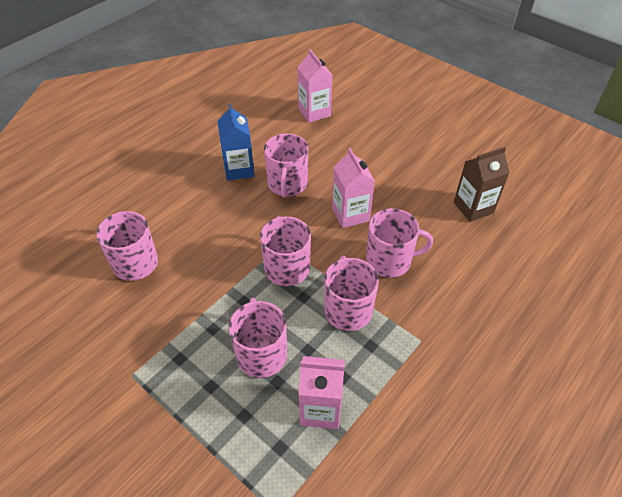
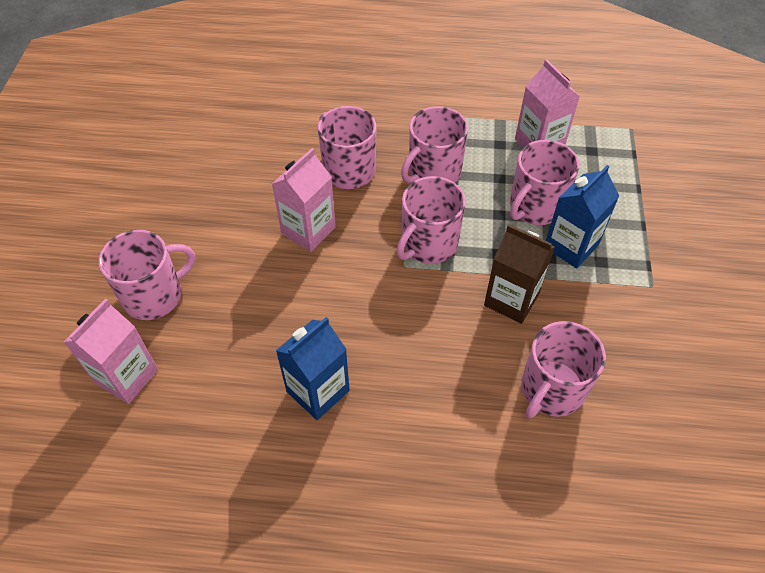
camera: 125 degrees left, 5 degrees up
pink mug [264,134,308,198] -> pink mug moved to [99,230,195,320]
brown carton [454,147,510,222] -> brown carton moved to [484,224,555,324]
none -> blue carton [546,165,619,268]

